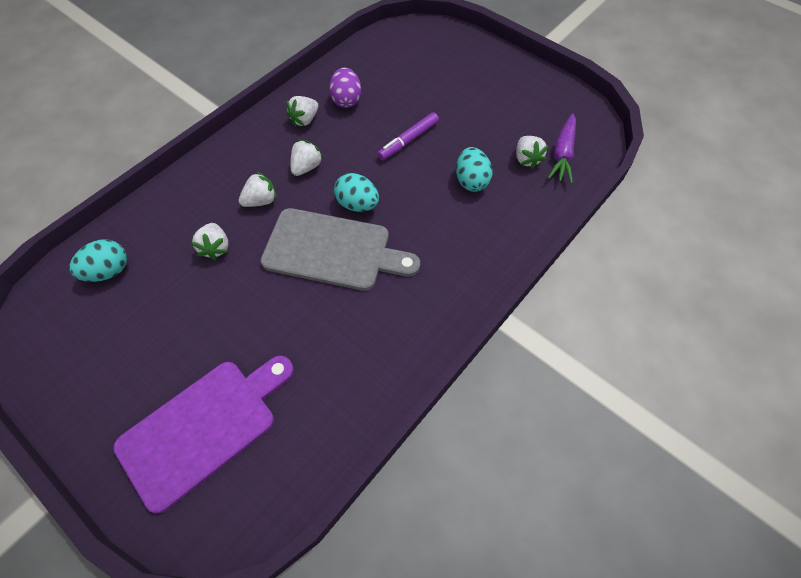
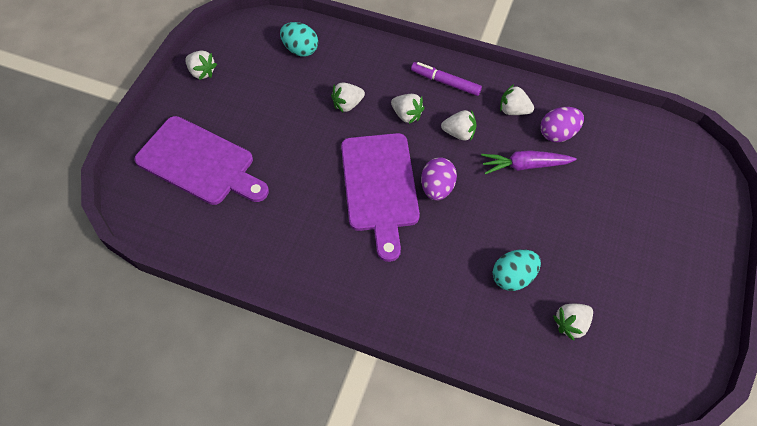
camera: 70 degrees right, 0 degrees up
grey cutting board [261,208,420,291] -> purple cutting board [341,133,420,262]
turquoise egg [334,173,379,212] -> purple egg [421,157,457,201]
purple marker [377,112,439,160] -> purple marker moved to [411,62,482,96]
purple carrot [548,114,576,184] -> purple carrot moved to [481,150,577,174]
none -> white strawberry [185,51,217,80]

